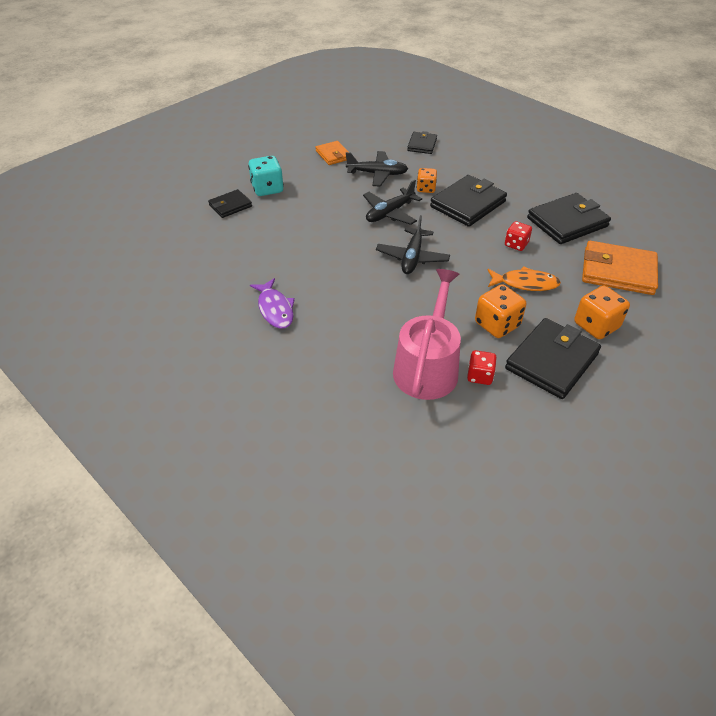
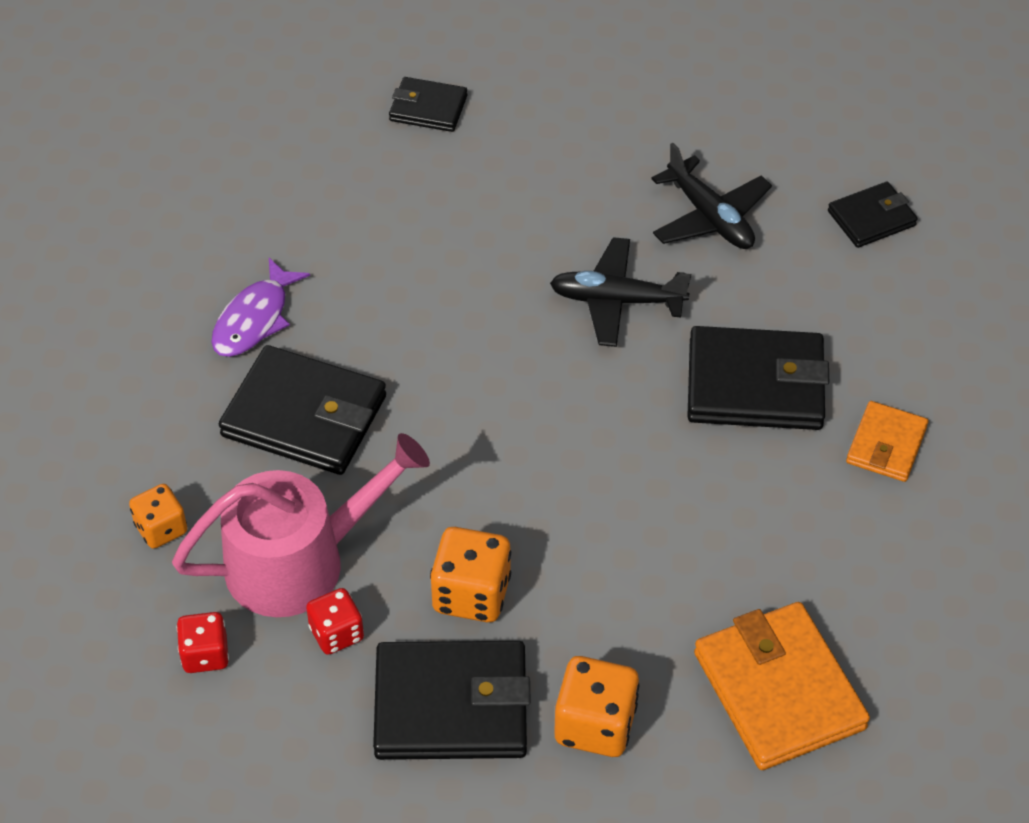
camera: 50 degrees right, 5 degrees up
turquoise dice [248,156,284,196] -> none
orange wallet [316,141,348,165] -> orange wallet moved to [846,401,928,482]
black plane [376,215,450,274] -> none
orange dice [417,168,437,193] -> orange dice moved to [129,484,187,549]
orange fish [488,266,561,291] -> none
red dice [505,221,532,251] -> red dice moved to [177,612,229,673]
black wallet [527,193,611,244] -> black wallet moved to [219,345,386,475]

